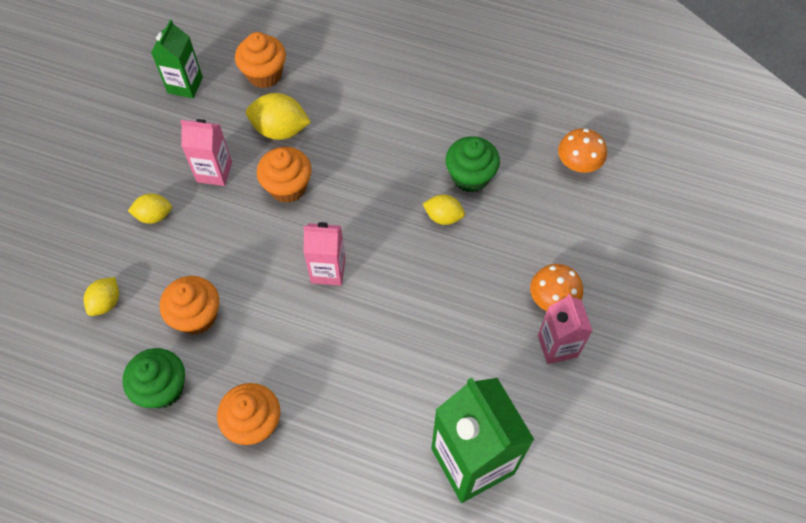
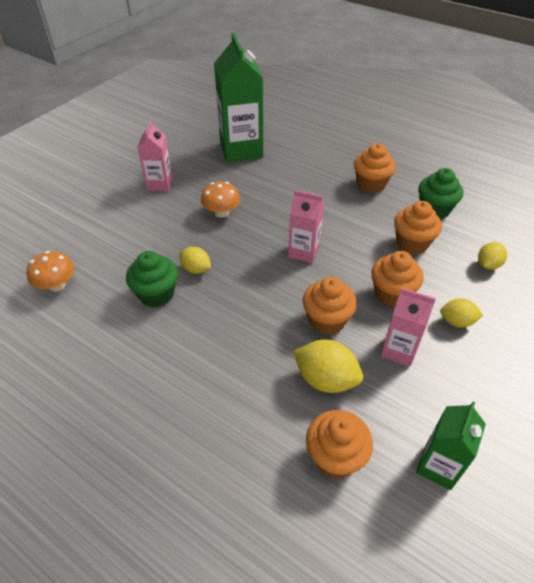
camera: 165 degrees left, 15 degrees down
orange mushroom [530,264,583,311] -> orange mushroom moved to [201,182,240,218]
none -> orange cupcake [371,251,424,307]

